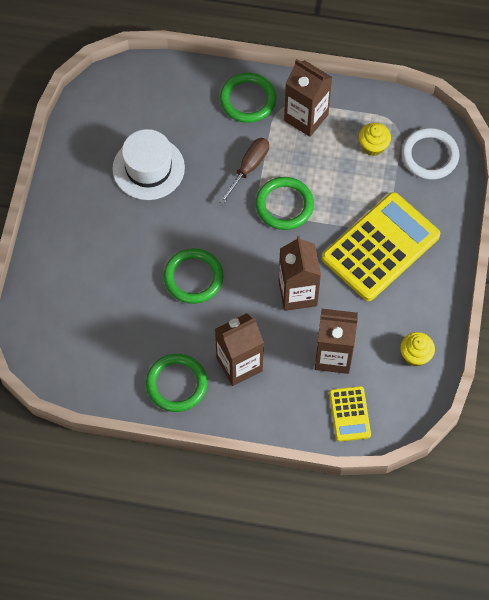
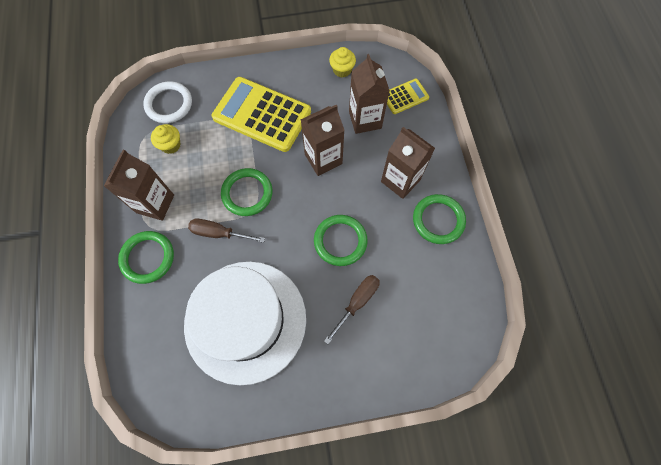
camera: 110 degrees left, 5 degrees up
white hat [112,129,185,200] -> white hat [184,261,306,385], size x1.71
none -> brown screwdriver [324,275,380,344]

